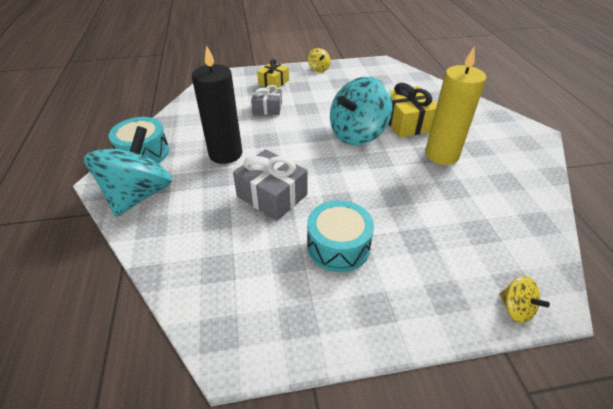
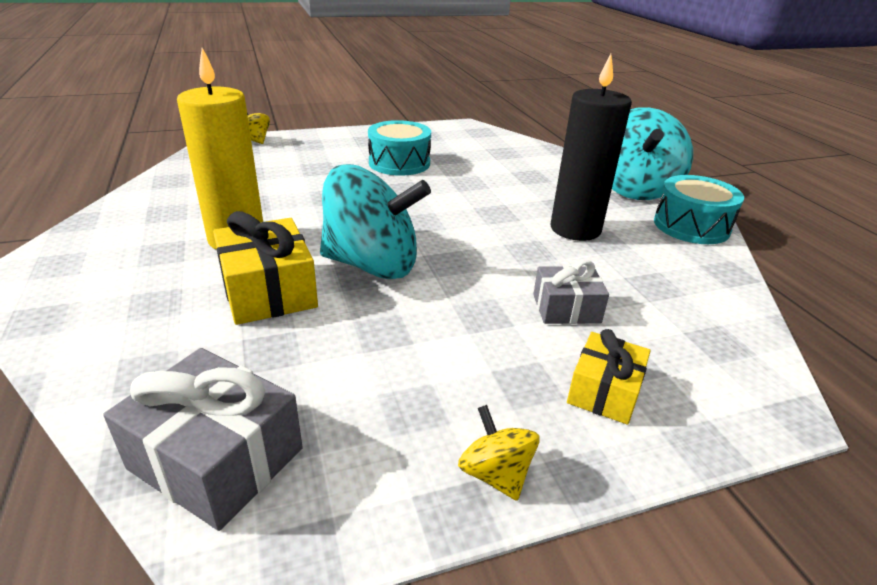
camera: 170 degrees right, 10 degrees down
grey gift [233,149,307,221] -> grey gift moved to [103,348,303,531]
turquoise spinning top [330,77,393,145] -> turquoise spinning top turned 60 degrees clockwise [320,164,431,279]

